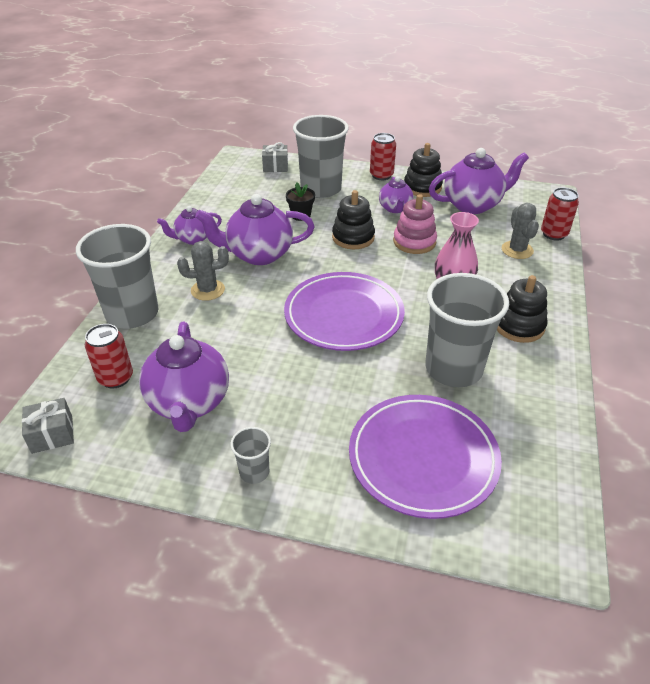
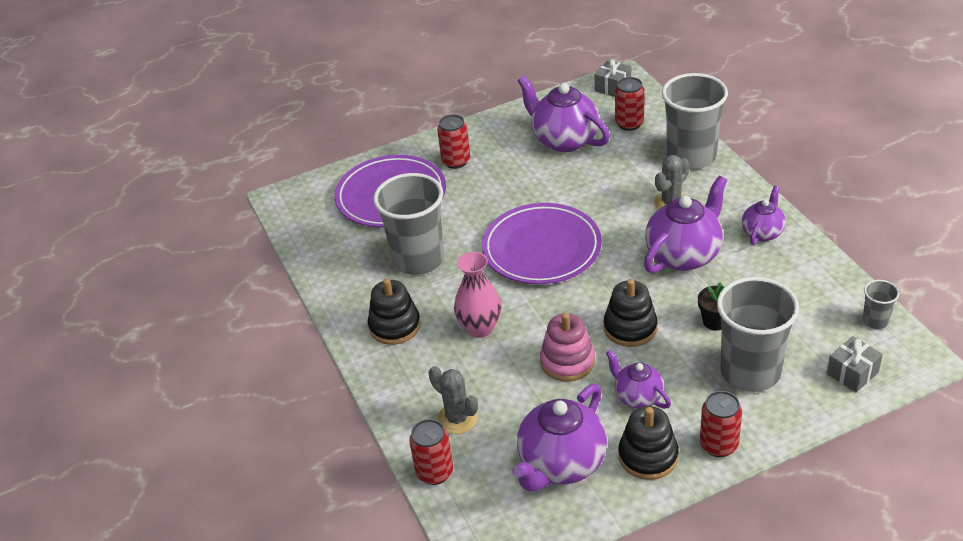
camera: 145 degrees right, 0 degrees up
grey cup [231,427,271,484] -> grey cup moved to [862,280,899,329]
none -> red can [437,114,470,169]

